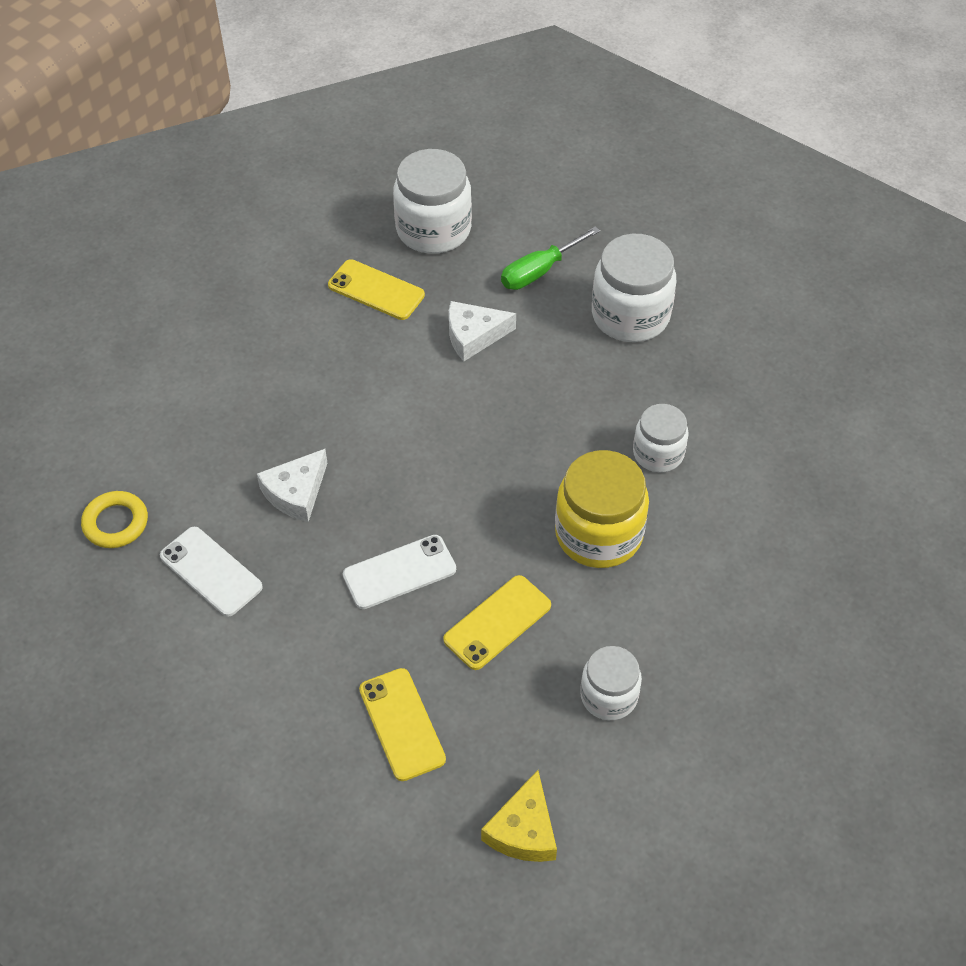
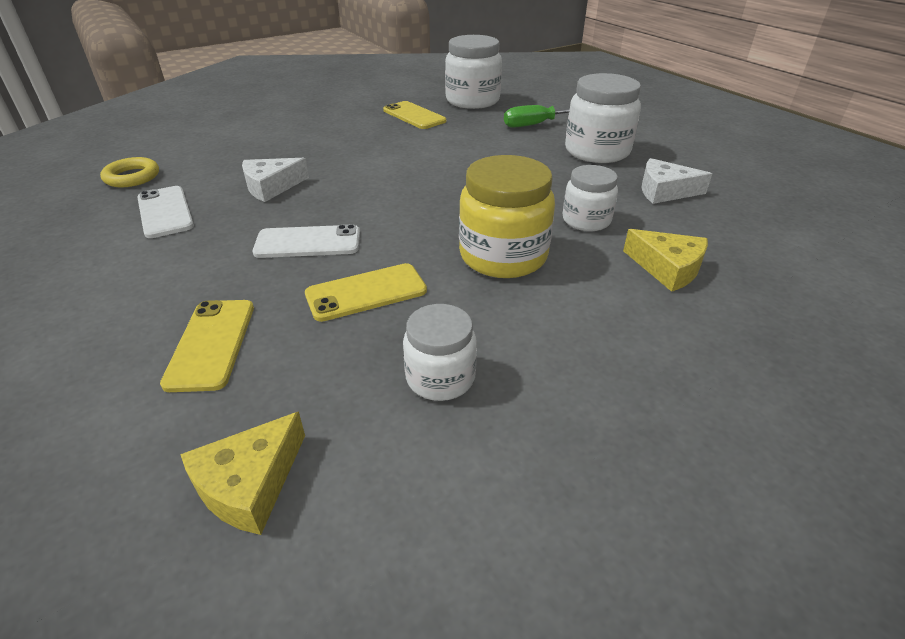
camera: 20 degrees right, 15 degrees down
white cheese [449,301,516,361] -> white cheese moved to [641,158,712,204]
none -> yellow cheese [623,229,708,292]

